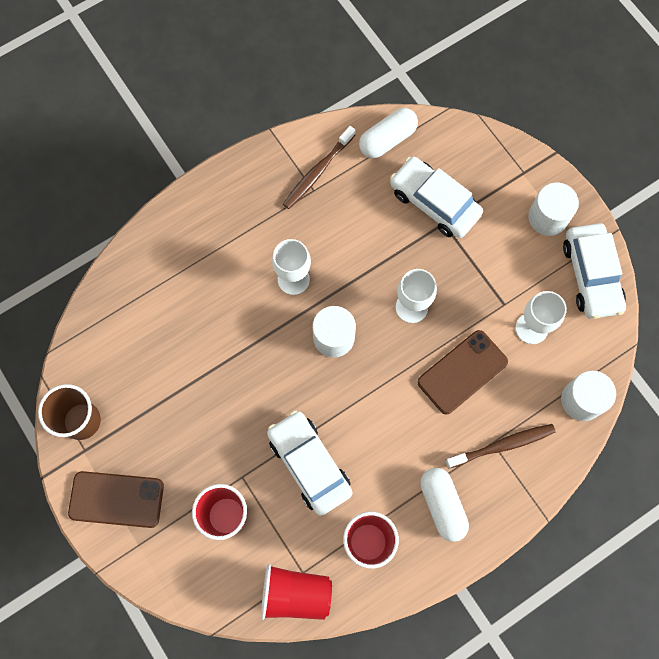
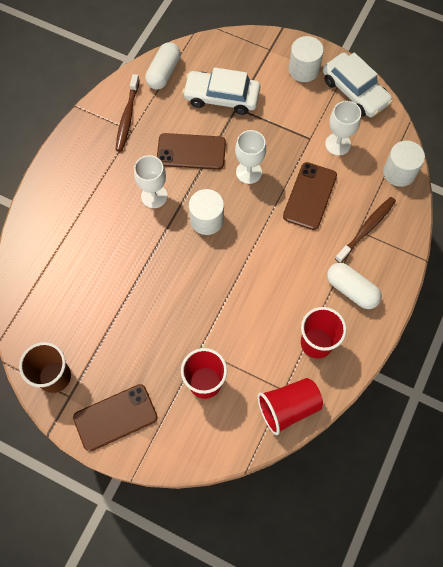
camera: 30 degrees left, 5 degrees down
white car [267,410,353,516] -> none
none -> brown phone [157,133,226,170]

